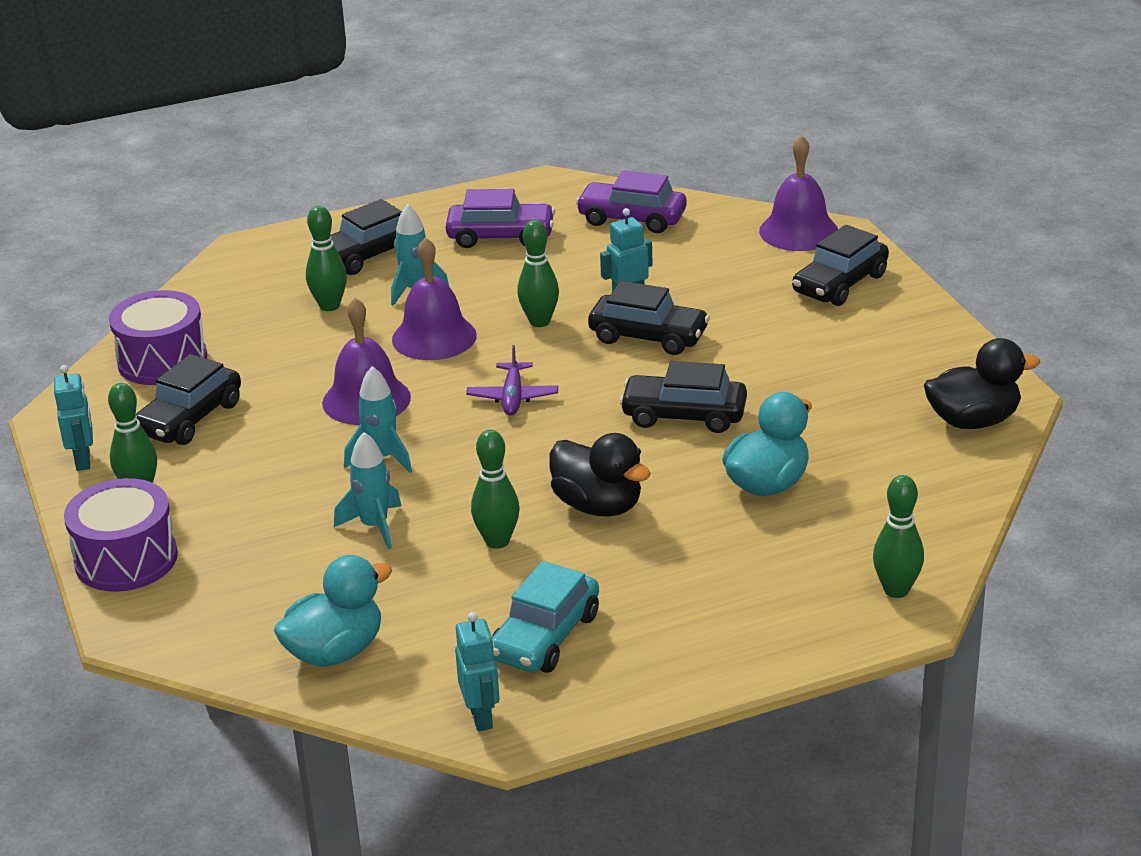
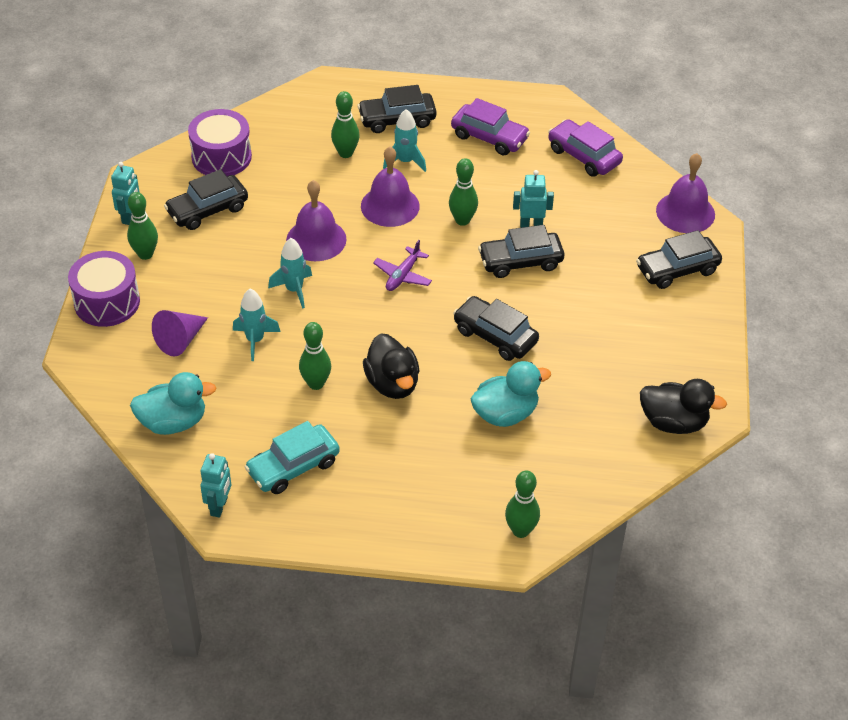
camera: 25 degrees right, 15 degrees up
black car [588,281,710,355] -> black car turned 120 degrees clockwise [478,225,564,278]
none -> purple cone [152,310,208,356]

